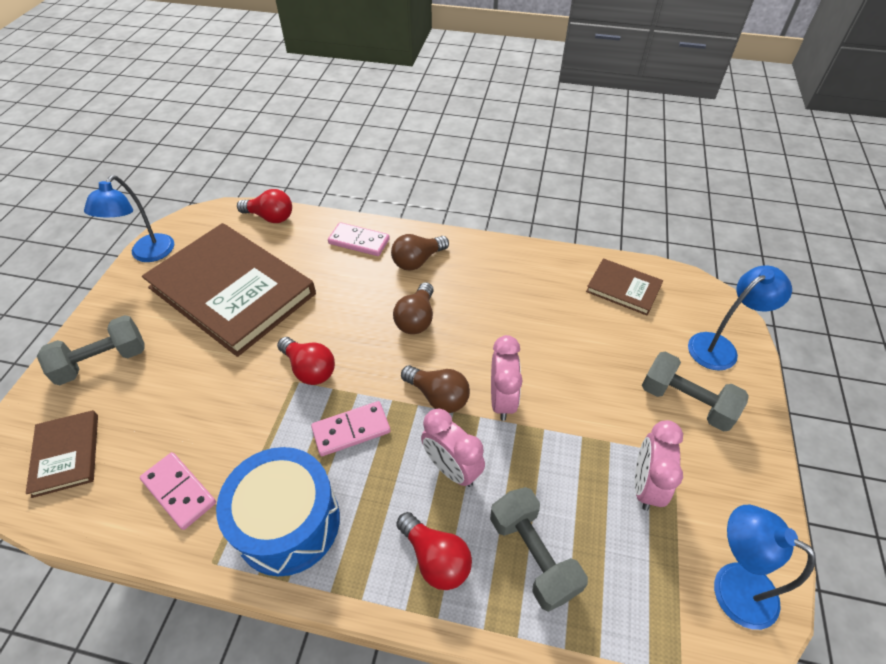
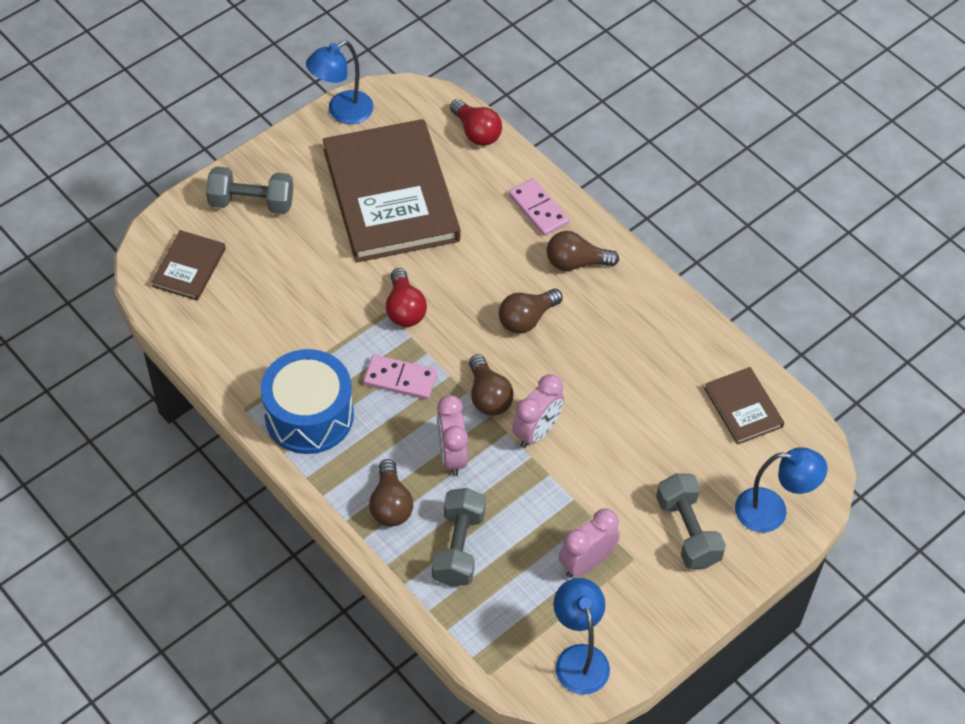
camera: 35 degrees right, 5 degrees up
pink domino [140,452,216,530] -> none
red light bulb [396,512,472,590] -> brown light bulb [369,459,413,527]

